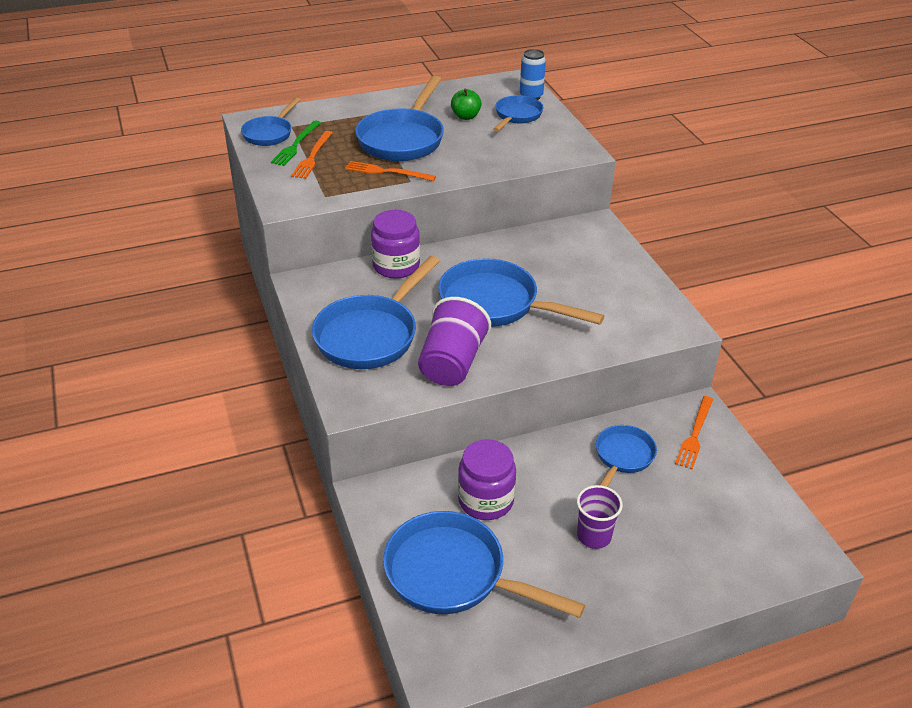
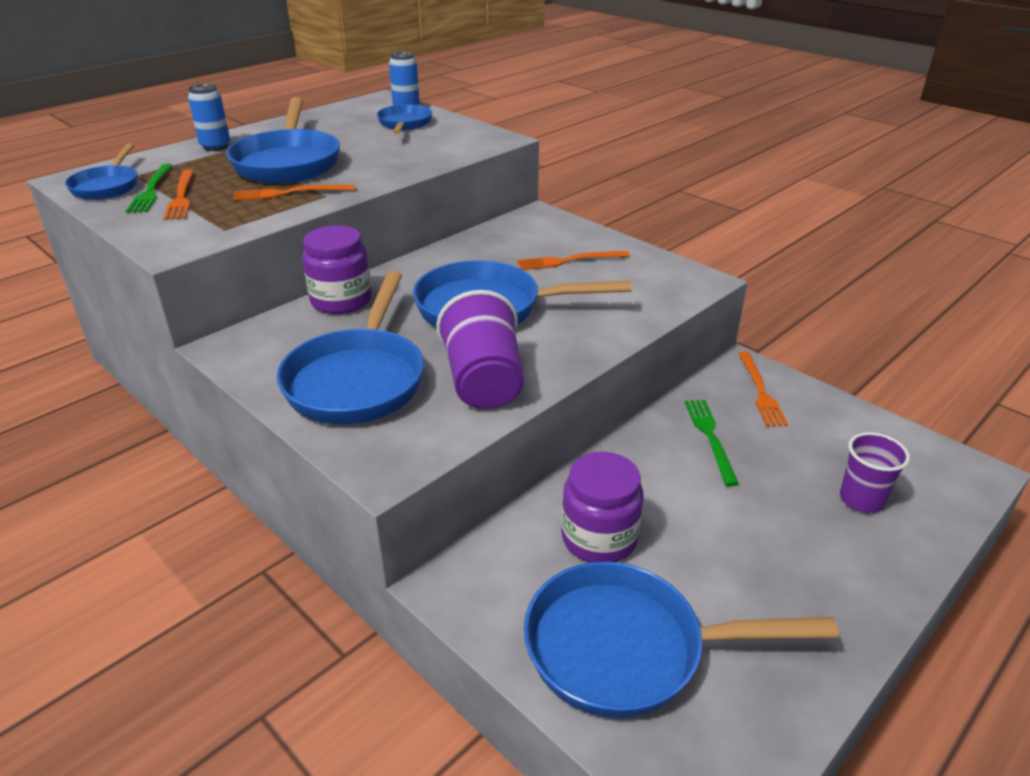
camera: 25 degrees left, 5 degrees down
green apple [451,89,482,120] -> none
purple cup [577,485,623,549] -> purple cup moved to [840,432,910,513]
blue pan [596,425,657,487] -> green fork [685,400,739,486]
none -> blue can [188,84,230,151]
none -> orange fork [518,251,630,270]

